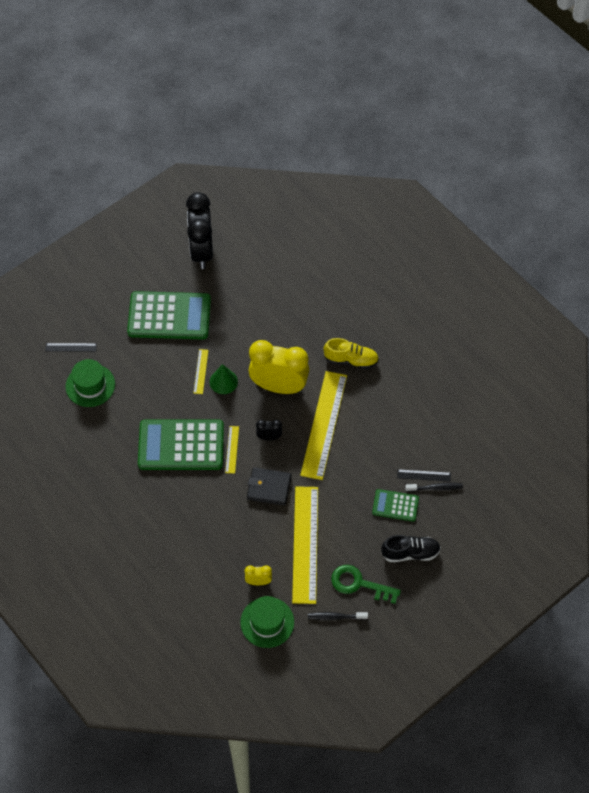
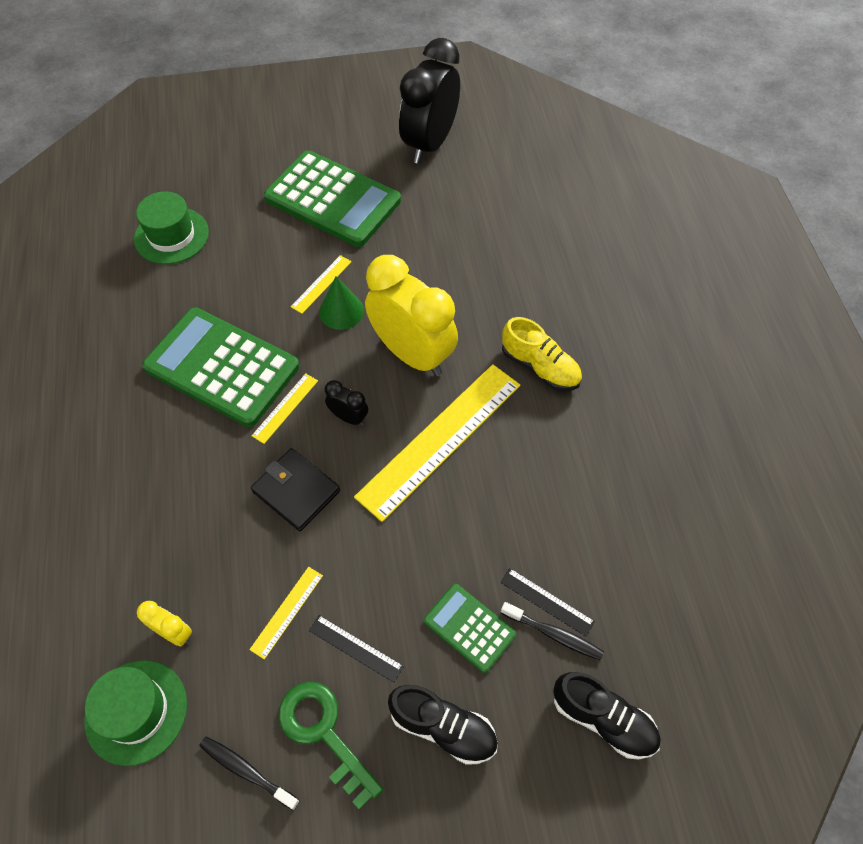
camera: 30 degrees right, 0 degrees up
black ruler [45,343,97,352] -> black ruler moved to [309,615,404,683]
yellow ruler [292,486,318,604] -> yellow ruler [249,567,323,660], size x0.43
none -> black shoe [553,672,661,760]

